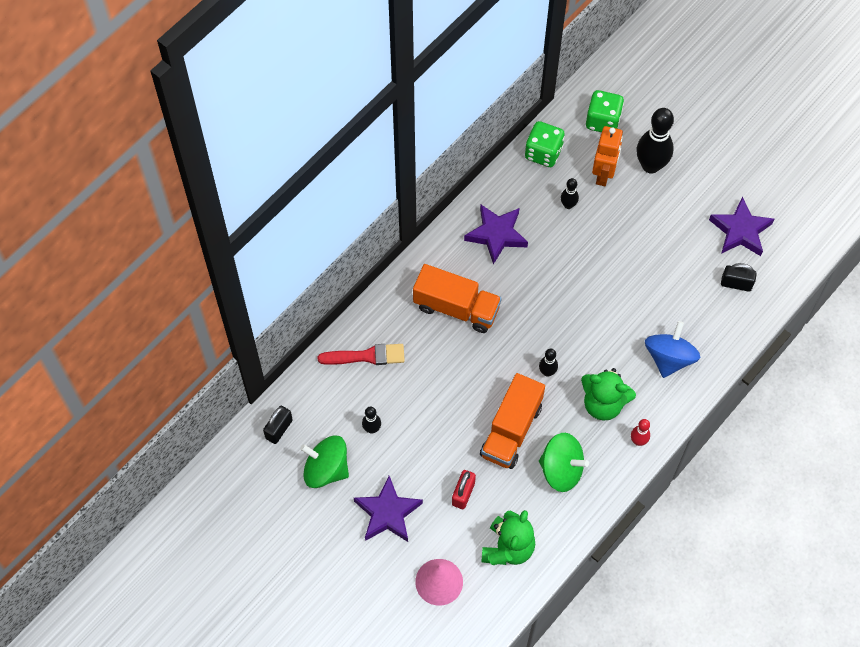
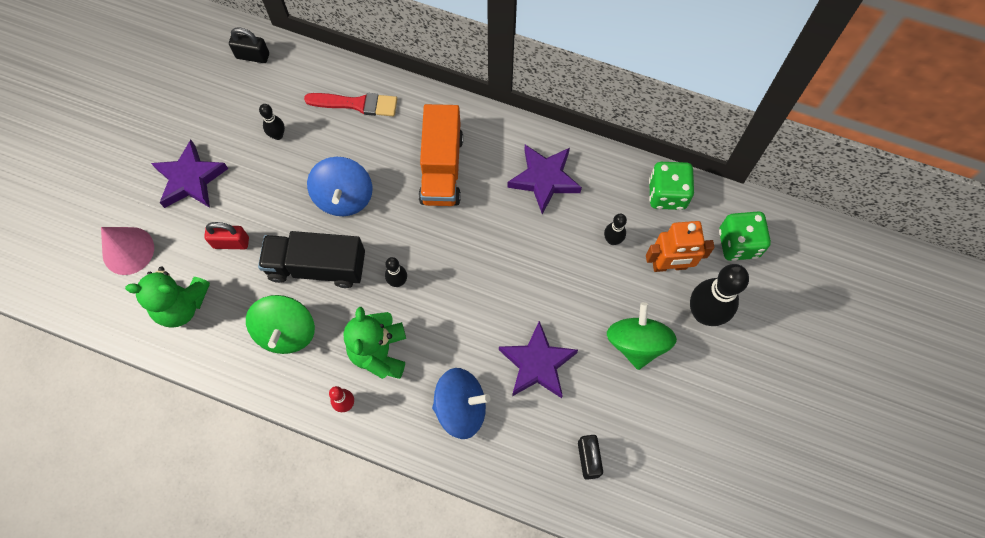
camera: 70 degrees right, 5 degrees up
green spinning top [300,436,349,488] -> green spinning top moved to [607,302,677,370]
red brush [318,344,405,365] -> red brush turned 60 degrees counterclockwise [304,93,397,116]
orange truck [480,373,545,469] -> black truck [258,231,365,288]
purple star [709,196,774,256] -> purple star moved to [499,321,578,398]
none -> blue spinning top [307,157,372,216]

